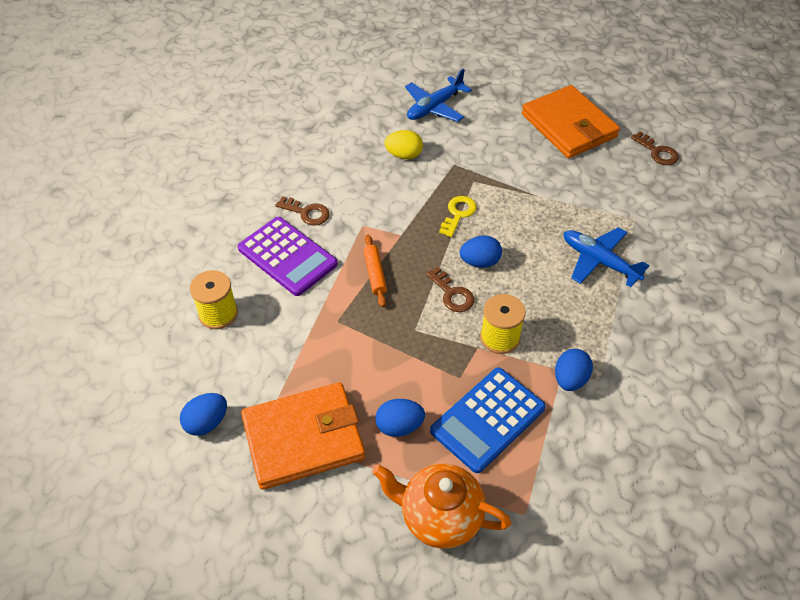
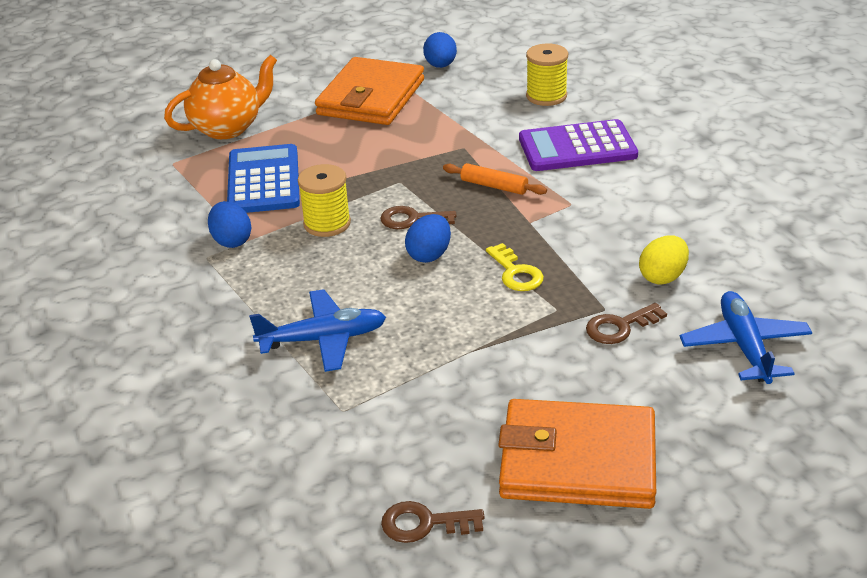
camera: 130 degrees right, 15 degrees down
brown key [276,196,330,225] -> brown key moved to [586,303,667,344]
blue egg [375,399,425,437] -> none

